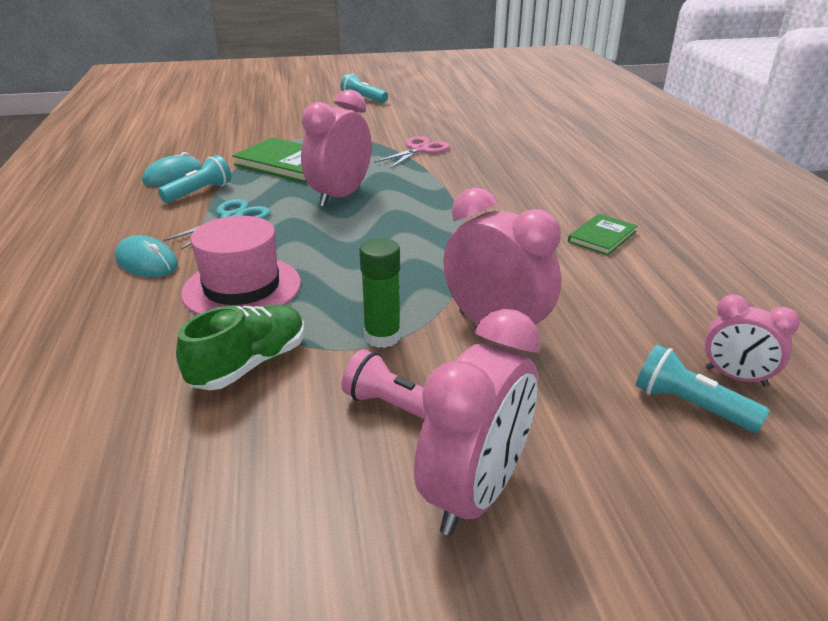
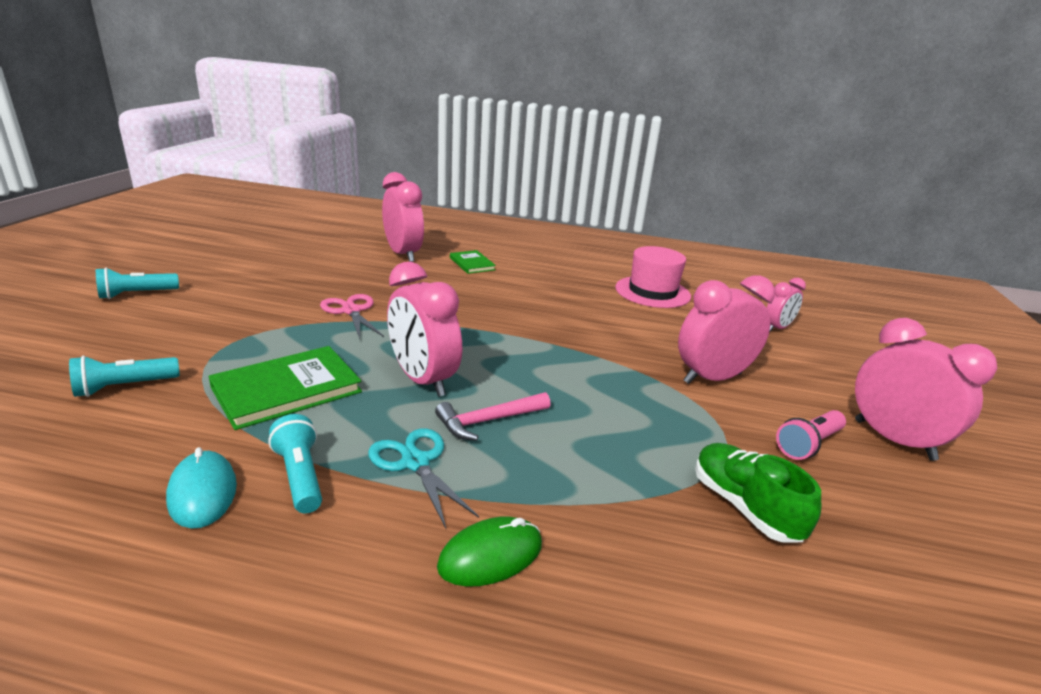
camera: 70 degrees left, 5 degrees down
turquoise mouse [115,235,178,277] -> green mouse [437,517,542,587]
pink hat [181,216,301,315] -> pink hat moved to [615,246,691,308]
green glue stick [359,238,401,348] -> none
green book [568,214,637,255] -> green book moved to [450,250,496,274]
turquoise flashlight [636,344,770,433] -> turquoise flashlight moved to [69,356,180,397]
none -> pink clock [382,172,424,262]
none -> pink hammer [435,392,551,441]

